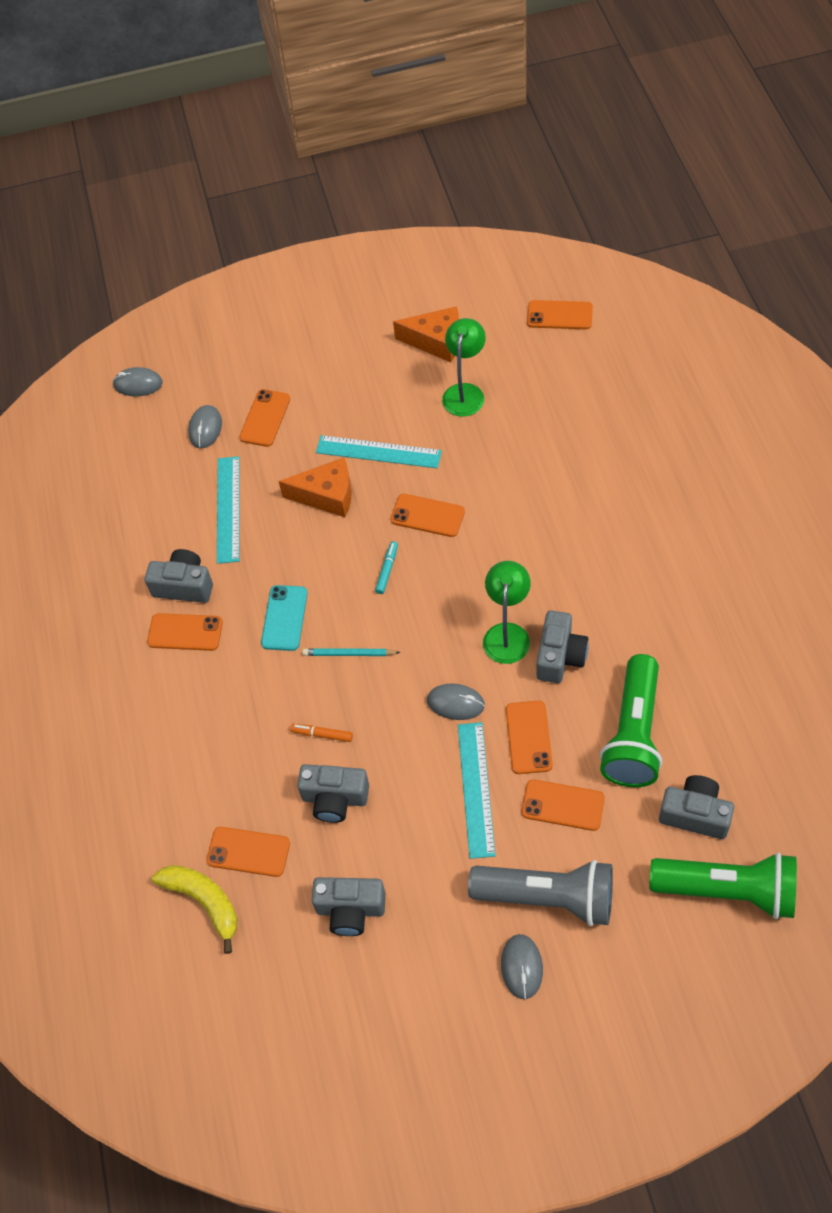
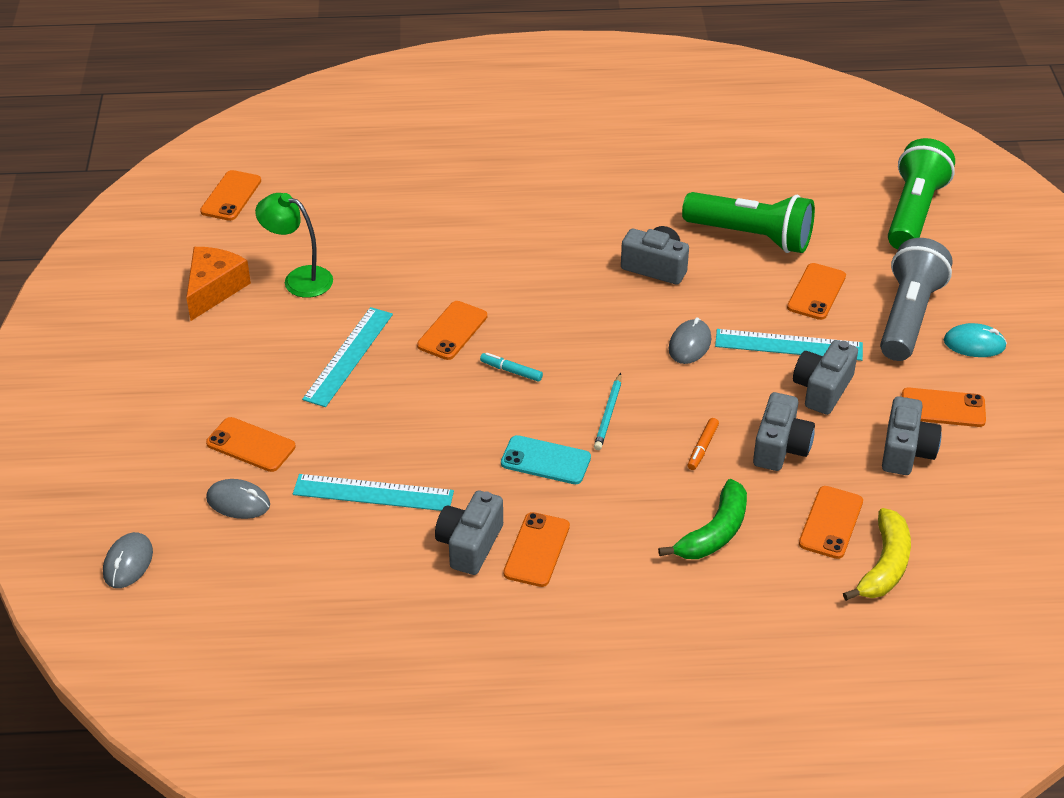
camera: 85 degrees left, 15 degrees down
yellow banana [152,865,237,954] -> yellow banana turned 150 degrees clockwise [843,508,911,601]
orange cheese [278,457,352,517] -> none
green lamp [483,561,531,664] -> none
grey mouse [501,934,543,999] -> turquoise mouse [944,323,1007,357]
orange phone [506,701,553,774] -> orange phone moved to [902,388,986,427]
grey camera [659,775,734,839] -> grey camera moved to [793,340,858,415]
none -> green banana [658,479,747,559]

